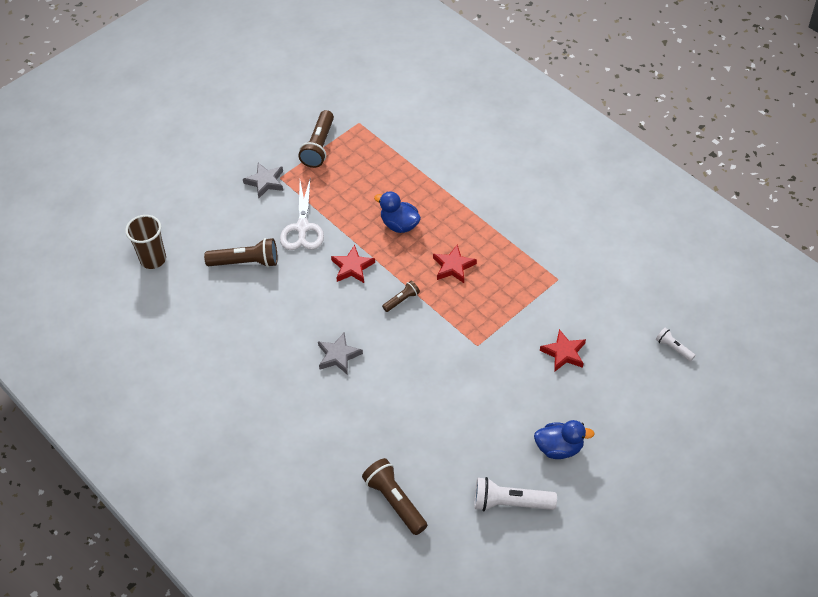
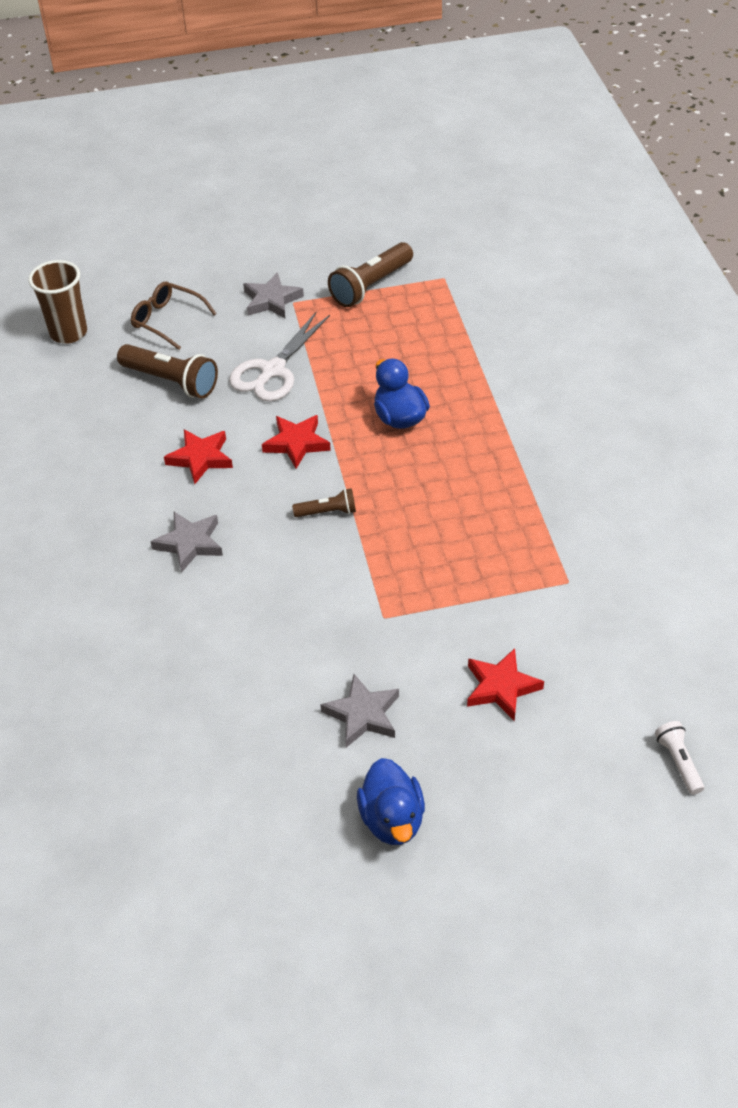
camera: 30 degrees right, 5 degrees down
brown flashlight [362,458,427,535] -> none
red star [433,244,477,283] -> red star moved to [164,429,233,484]
white flashlight [474,477,557,511] -> none
blue duck [534,420,595,459] -> blue duck turned 45 degrees clockwise [357,758,425,845]
none -> brown glasses [131,281,217,350]
none -> grey star [320,674,399,748]

